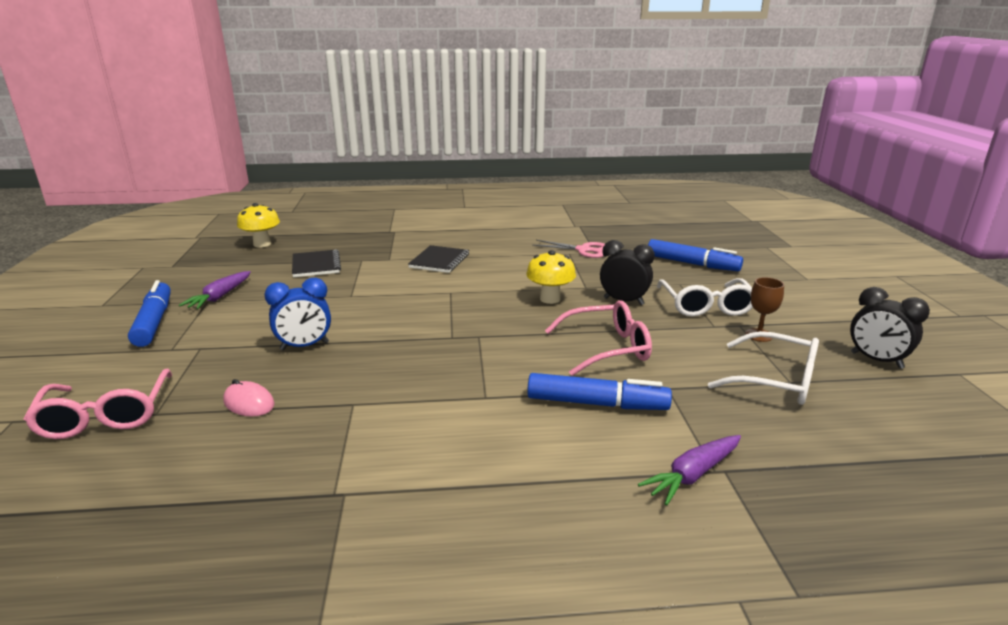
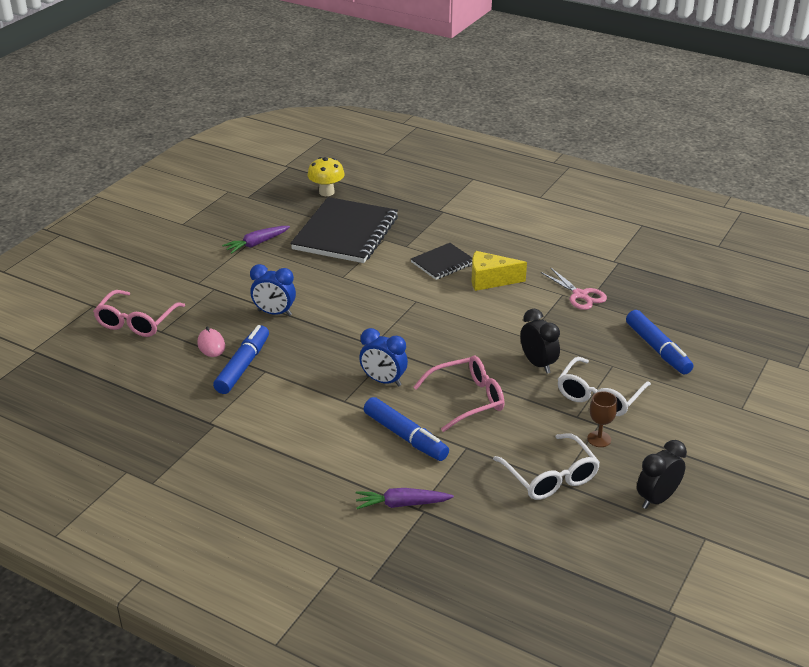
camera: 35 degrees right, 10 degrees up
blue marker [128,280,171,347] -> blue marker moved to [213,325,269,394]
black notebook [292,250,341,277] -> black notebook [290,197,398,263], size x1.95
yellow mushroom [526,250,576,304] -> none
pink glasses [545,300,652,376] -> pink glasses turned 45 degrees counterclockwise [413,356,504,432]
black clock [850,287,930,369] -> black clock turned 60 degrees clockwise [637,440,687,509]
none -> blue clock [359,328,408,387]
none -> yellow cheese [472,251,527,291]

